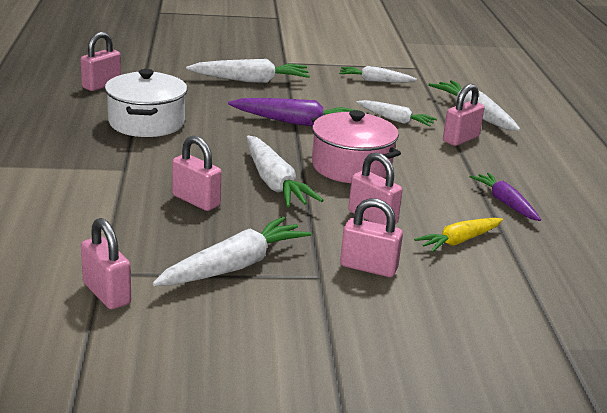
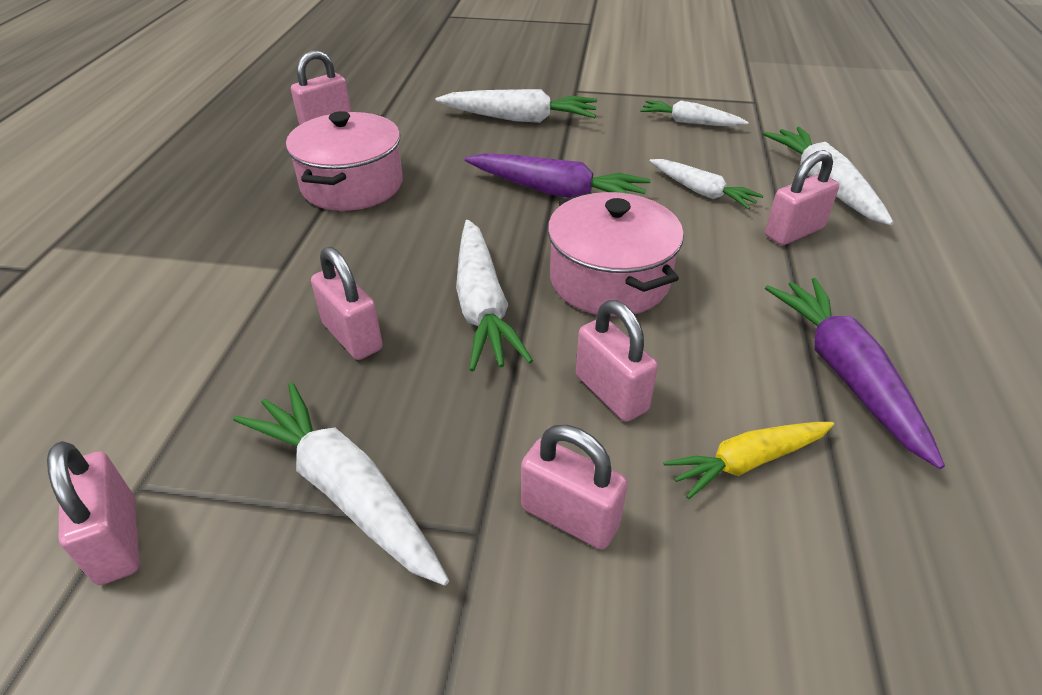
camera: 15 degrees right, 15 degrees up
white pot [105,69,187,137] -> pink pot [286,111,403,211]
white carrot [153,217,311,286] -> white carrot turned 105 degrees counterclockwise [233,382,449,586]
purple carrot [469,172,541,221] -> purple carrot [765,278,945,469], size x1.54

